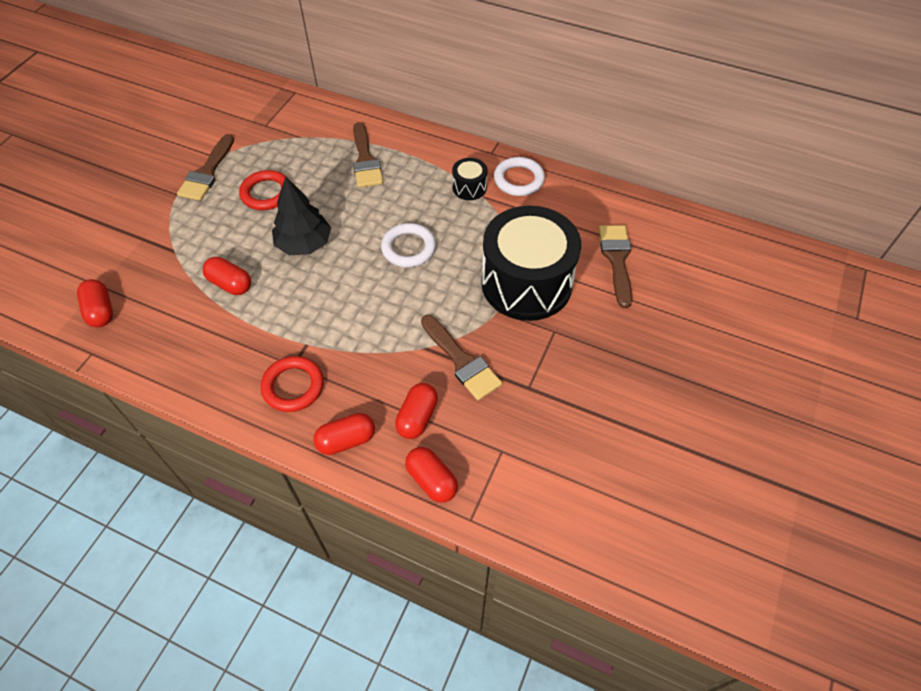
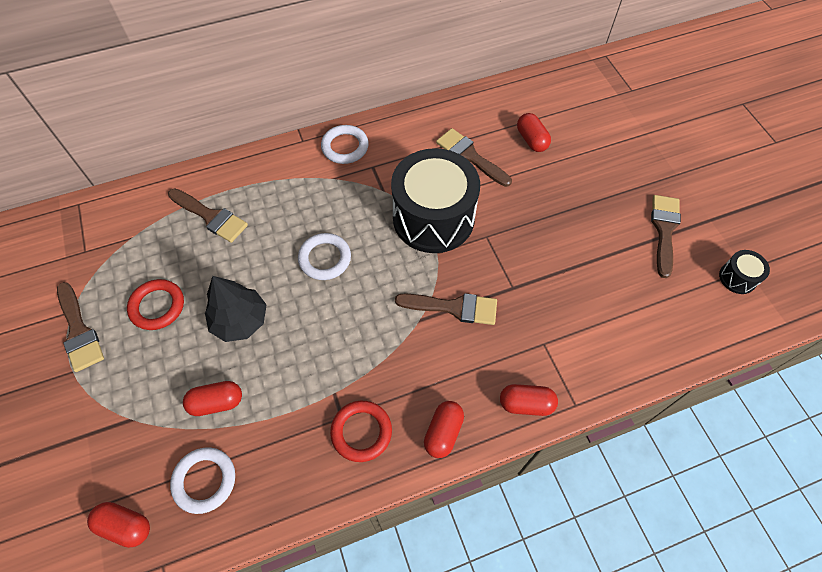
camera: 45 degrees left, 5 degrees up
red capsule [395,383,438,439] -> red capsule moved to [517,113,551,152]
black drum [452,158,487,200] -> black drum moved to [719,250,770,294]
none -> white ring [170,448,235,514]
none -> brown brush [651,195,681,278]

